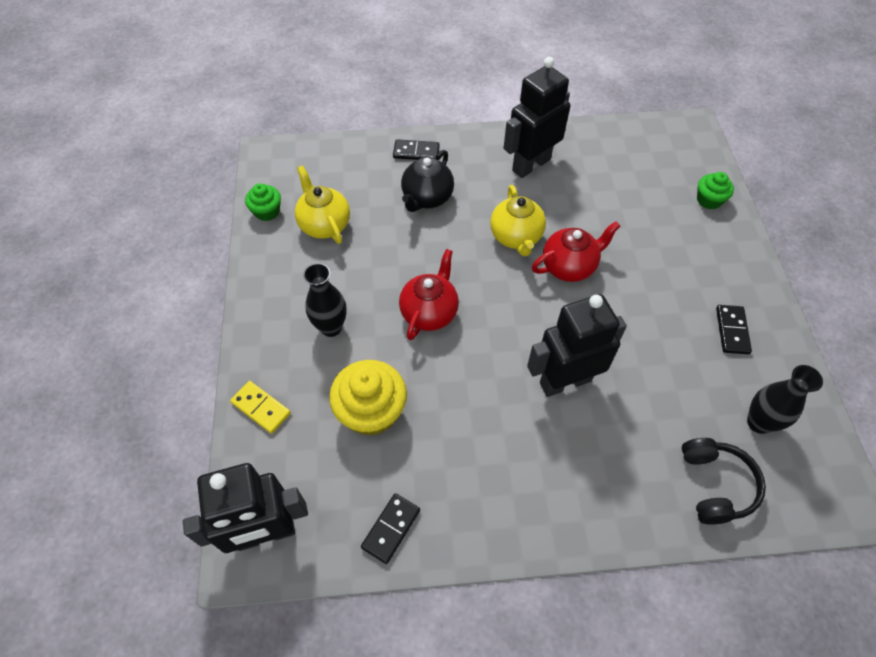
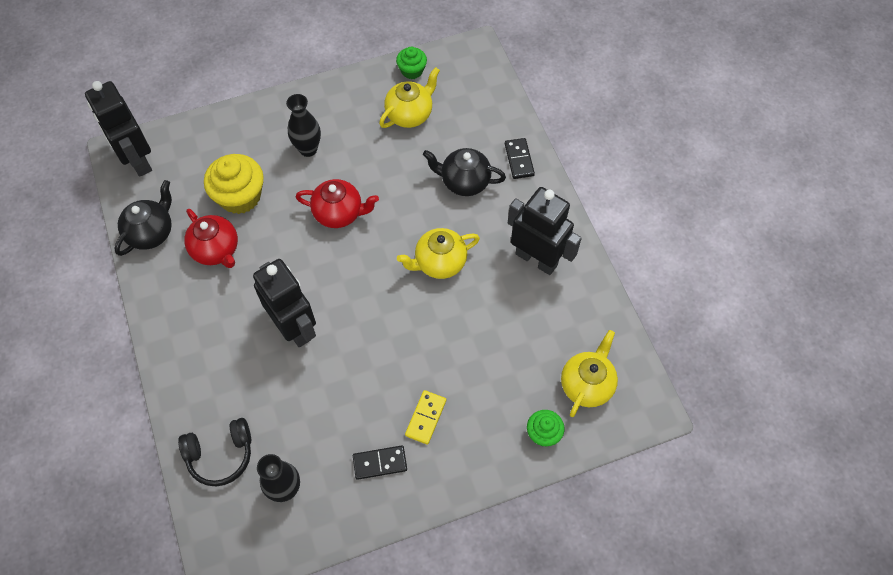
camera: 75 degrees right, 5 degrees up
yellow domino [230,381,291,434] -> yellow domino moved to [405,390,446,445]
black domino [361,493,420,564] -> black teapot [114,180,172,256]
red teapot [532,221,620,282] -> red teapot moved to [184,209,238,268]
none -> yellow teapot [561,330,618,417]

